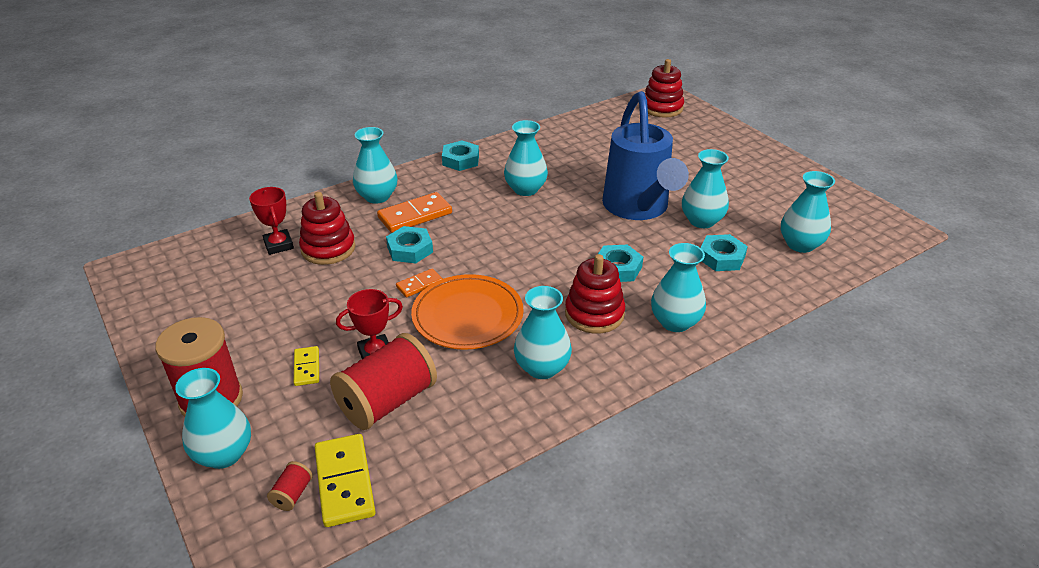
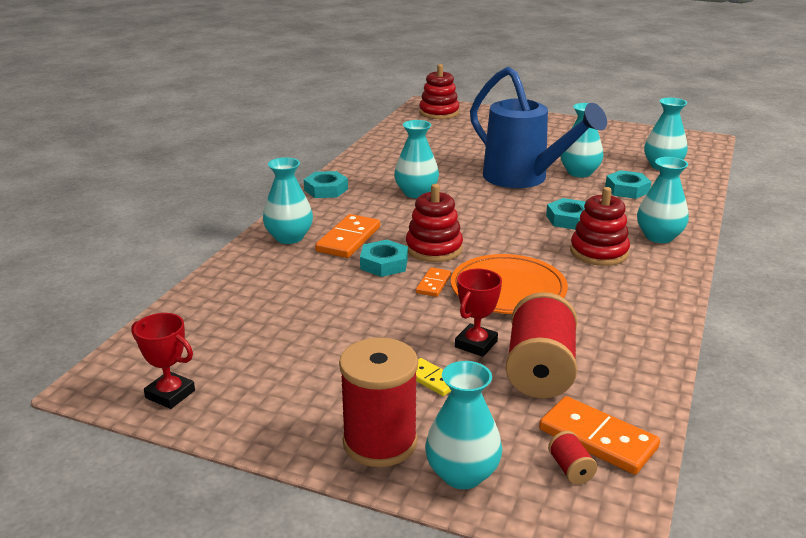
camera: 35 degrees left, 10 degrees down
red trophy [249,187,294,255] -> red trophy moved to [131,313,195,409]
red stacking toy [299,192,355,265] -> red stacking toy moved to [406,184,463,262]
yellow domino [315,434,376,527] -> orange domino [539,396,660,475]
turquoise vase [514,286,572,379] -> none

